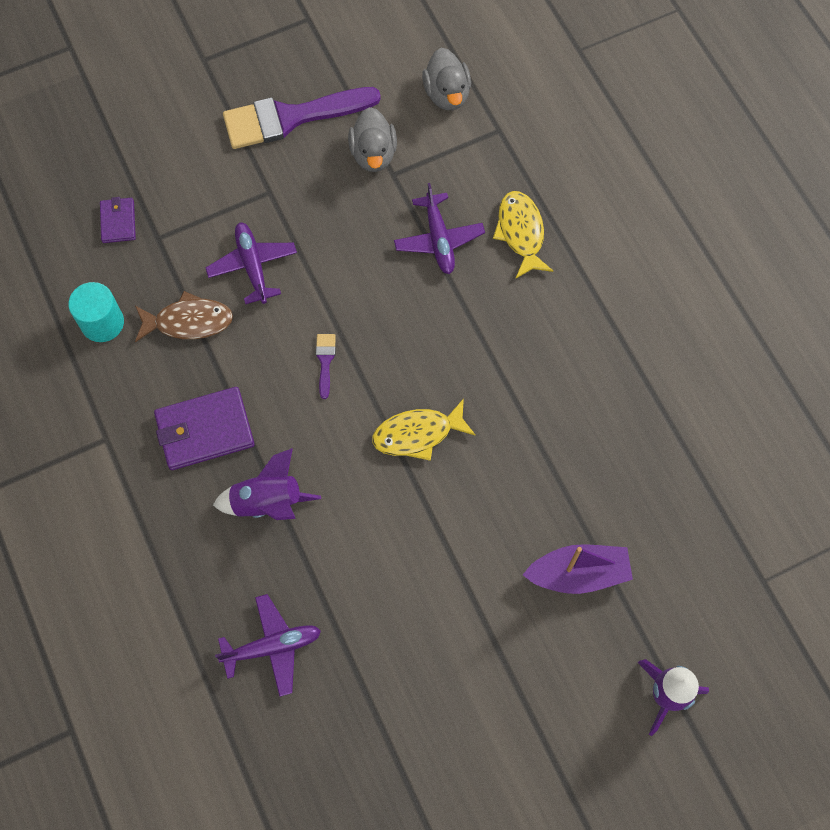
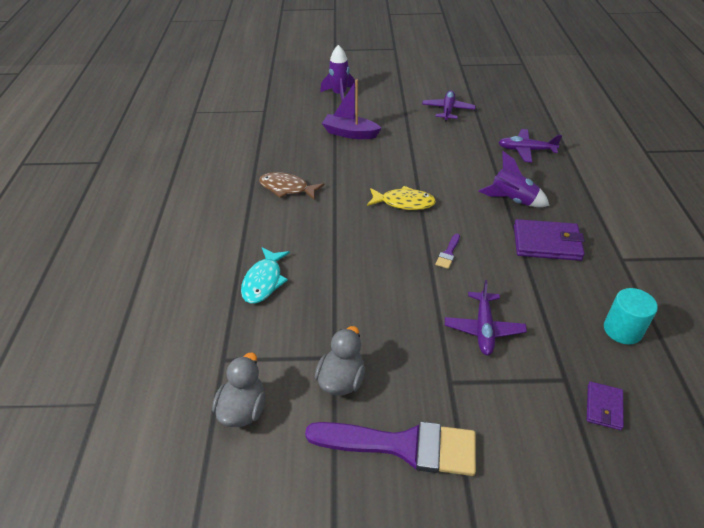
camera: 155 degrees left, 25 degrees down
brown fish [135,291,233,342] -> brown fish moved to [259,172,324,200]
purple plane [394,183,485,274] -> purple plane moved to [422,90,476,121]
yellow fish [493,191,553,278] -> turquoise fish [241,247,290,304]

